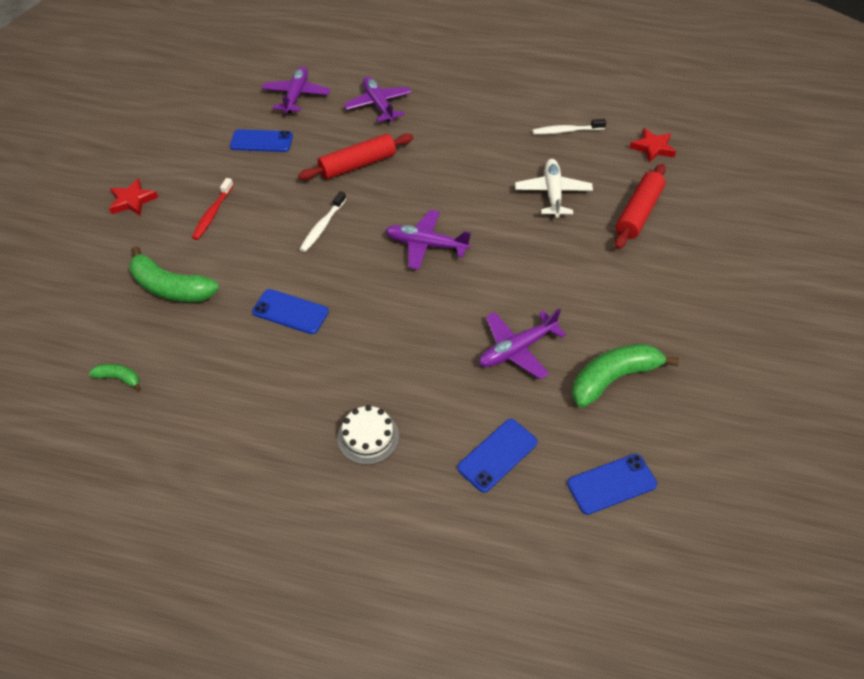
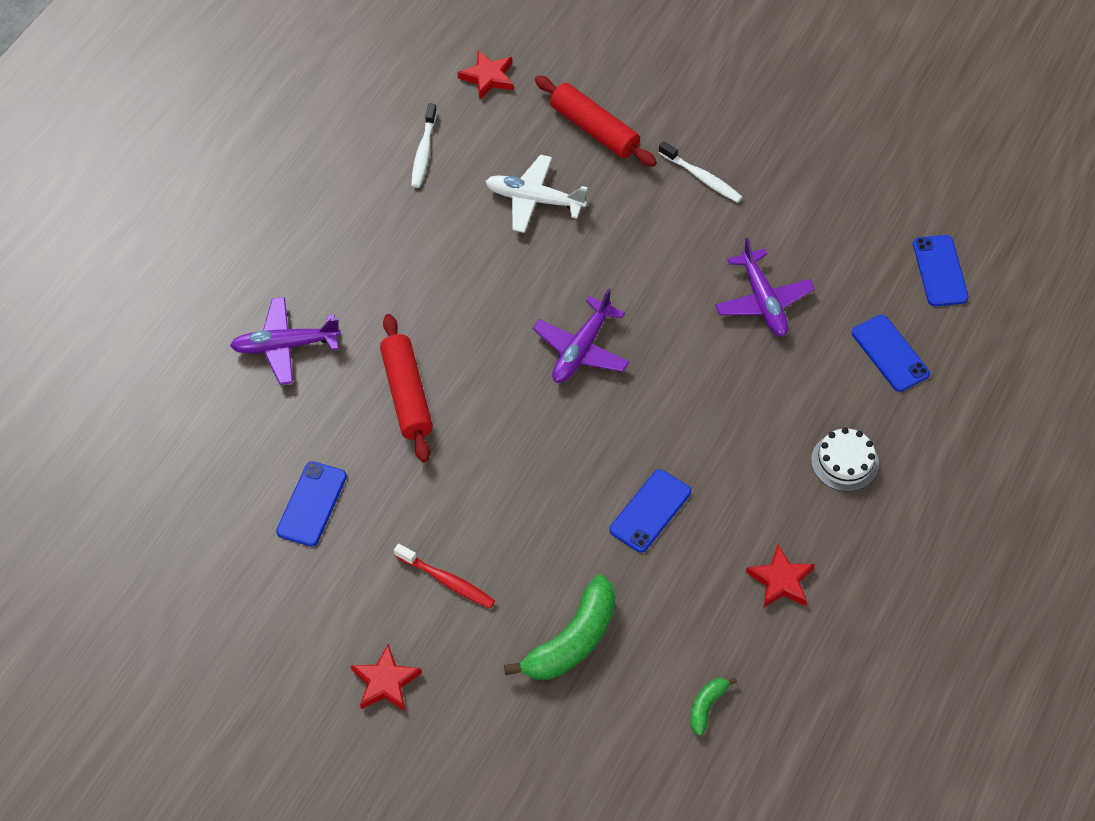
camera: 75 degrees left, 5 degrees up
purple plane [262,66,331,113] -> none
white toothbrush [300,191,346,252] -> white toothbrush moved to [658,141,742,203]
green banana [572,344,679,408] -> none
none -> red star [746,544,815,608]

